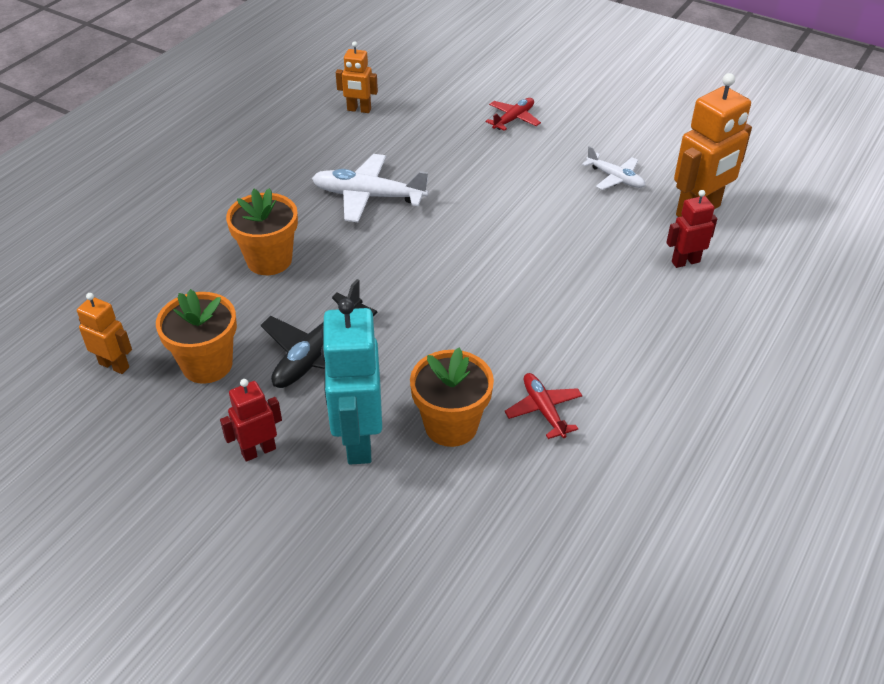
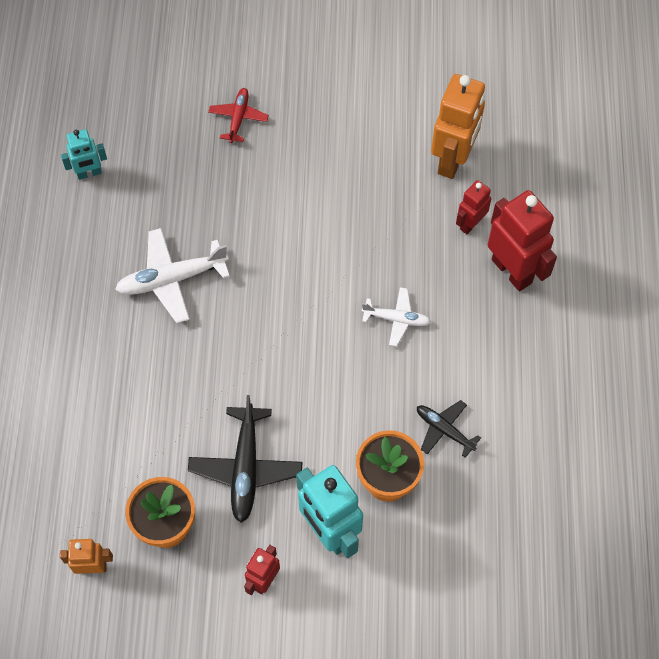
camera: 30 degrees left, 20 degrees up
orange flower pot [226,188,298,275] -> none
orange robot [336,41,378,113] -> turquoise robot [61,129,107,180]
red plane [505,373,582,439] -> black plane [417,400,481,458]
white plane [582,146,645,190] -> white plane moved to [362,287,431,347]
none -> red robot [487,190,557,292]

